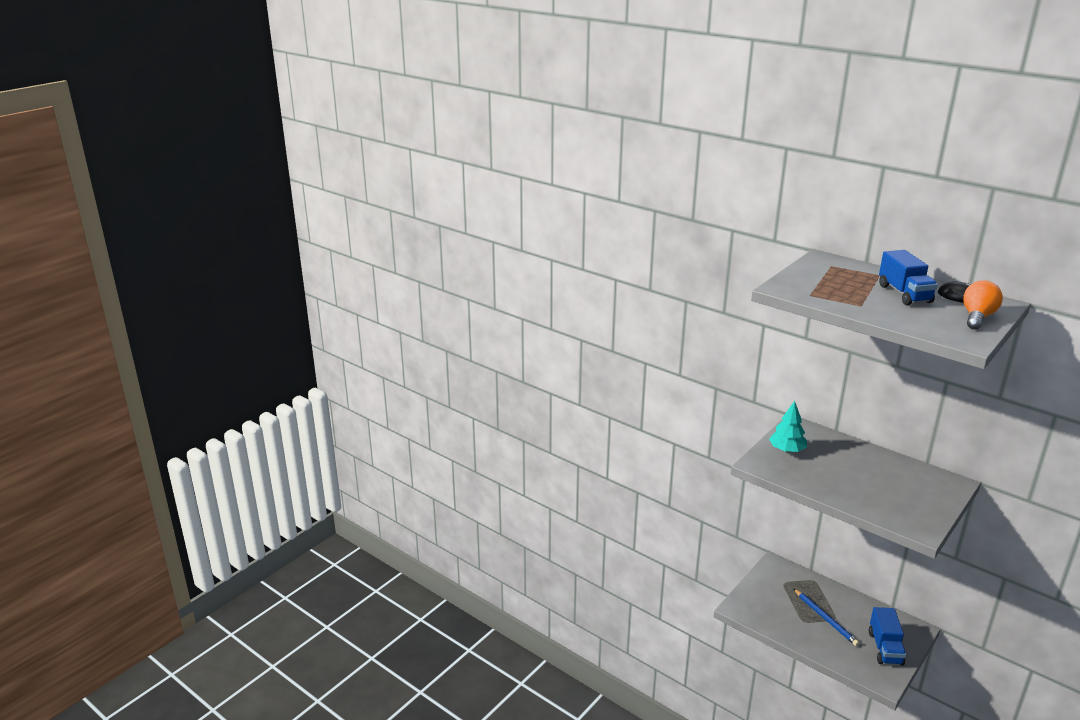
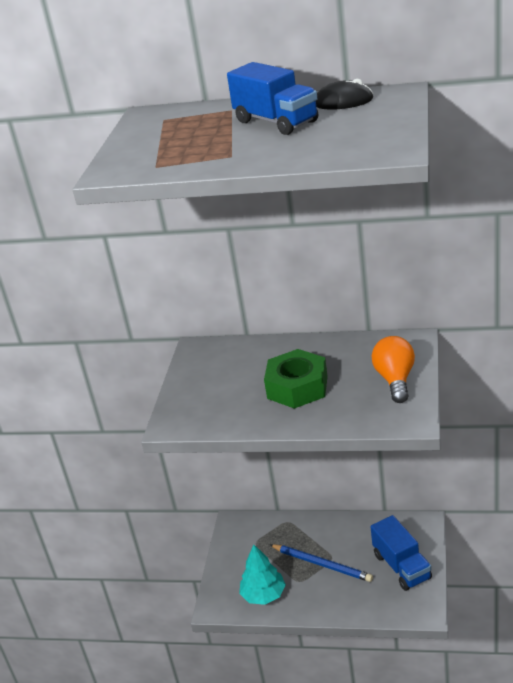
camera: 25 degrees left, 5 degrees up
turquoise tree [769,401,807,453] -> turquoise tree moved to [239,545,286,605]
orange light bulb [963,280,1003,330] -> orange light bulb moved to [372,336,415,403]
none -> green nut [264,349,328,409]

